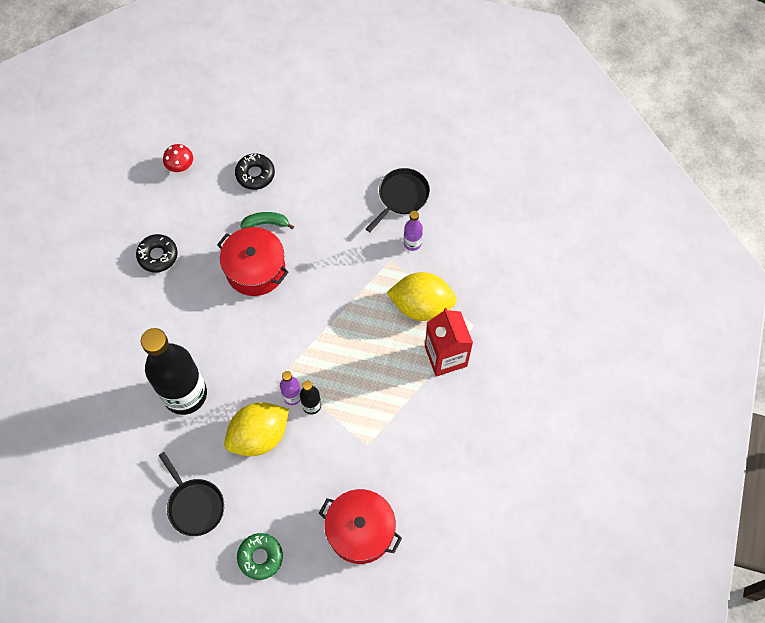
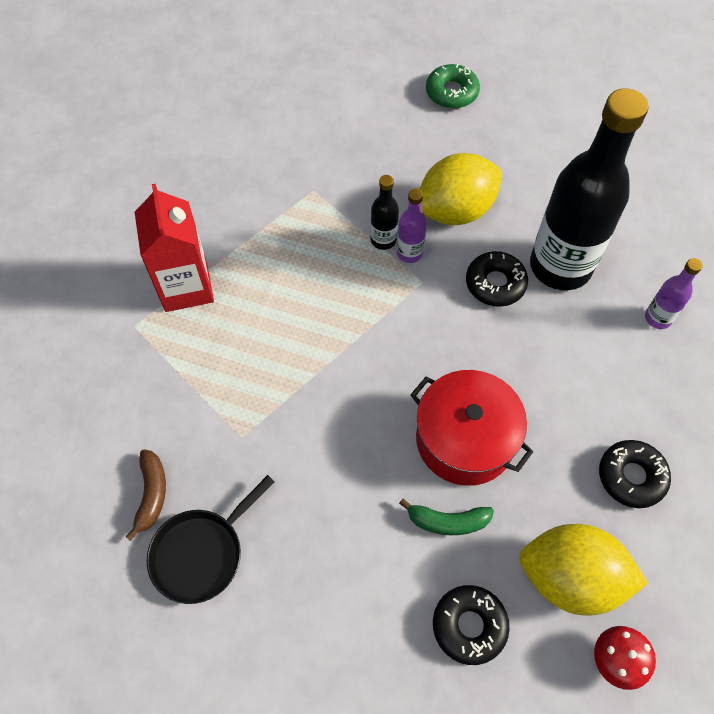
camera: 175 degrees left, 5 degrees down
black pan [158,452,225,536] -> none
red pot [319,489,402,564] -> none
yellow lemon [387,272,457,321] -> yellow lemon moved to [519,524,648,616]
purple bottle [404,211,423,251] -> purple bottle moved to [645,258,703,329]
none -> brown banana [126,449,166,541]
none -> black donut [466,251,528,307]

